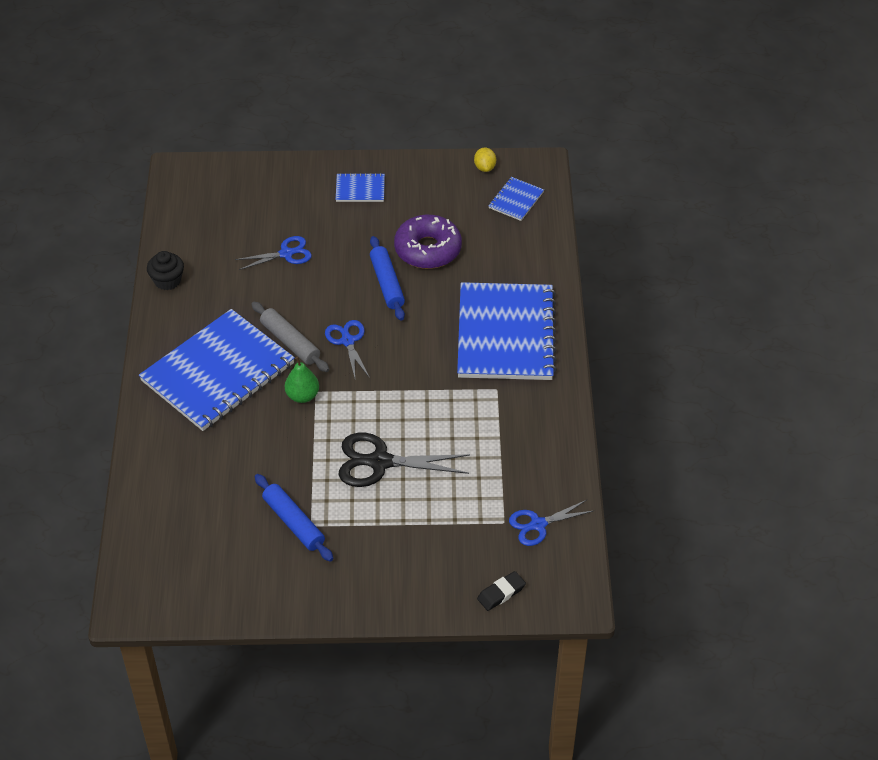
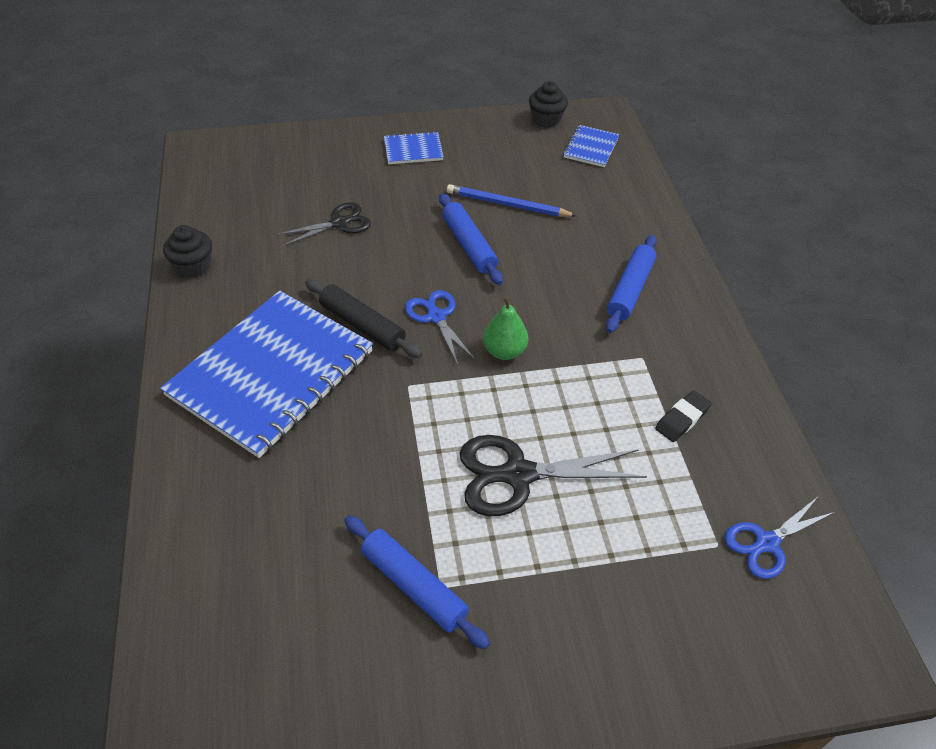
camera: 10 degrees left, 0 degrees up
blue scissors [235,236,312,270] -> black scissors [277,202,371,246]
grey rolling pin [251,302,329,372] -> black rolling pin [305,279,422,358]
green pear [285,357,319,403] -> green pear moved to [483,296,528,360]
purple donut [394,215,462,269] -> blue pencil [447,184,577,217]
blue notebook [457,282,557,380] -> blue rolling pin [605,235,657,333]
yellow lemon [474,147,496,172] -> black cupcake [529,81,568,128]
black eraser [477,571,526,611] -> black eraser moved to [655,390,712,442]

